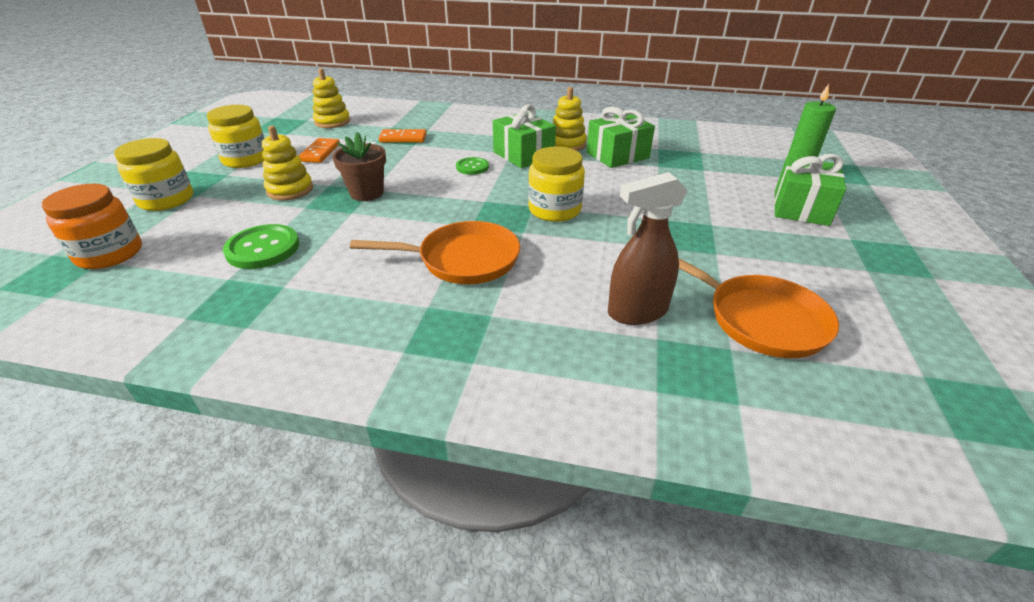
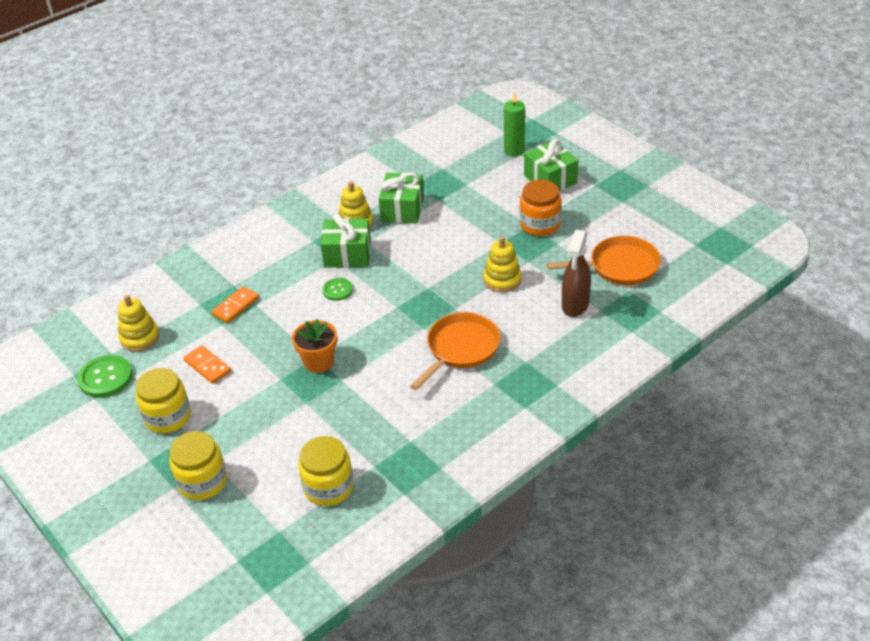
camera: 50 degrees left, 5 degrees up
orange jar [42,184,142,269] -> orange jar moved to [520,180,561,236]
green button [223,224,299,269] -> green button moved to [77,355,132,398]
yellow stacking toy [262,126,313,200] -> yellow stacking toy moved to [483,236,522,293]
brown flower pot [332,132,386,201] -> orange flower pot [292,319,337,373]
yellow jar [528,146,585,222] -> yellow jar moved to [298,436,354,506]

